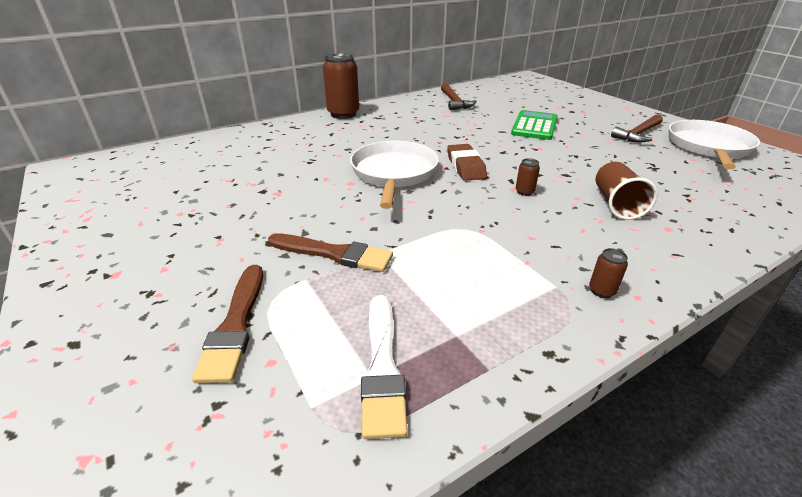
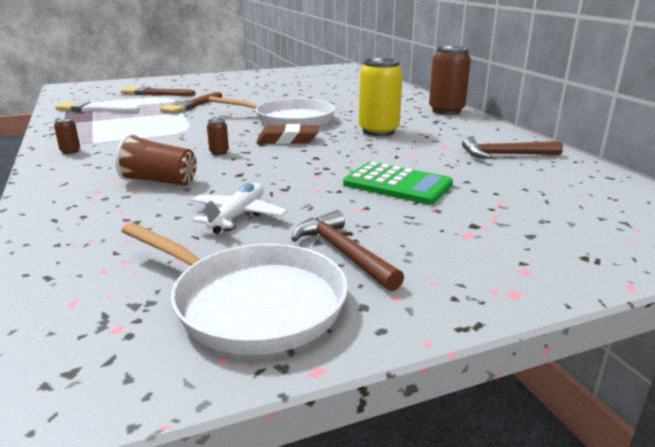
camera: 100 degrees right, 10 degrees down
none -> white plane [191,183,287,234]
none -> yellow can [359,58,403,136]

